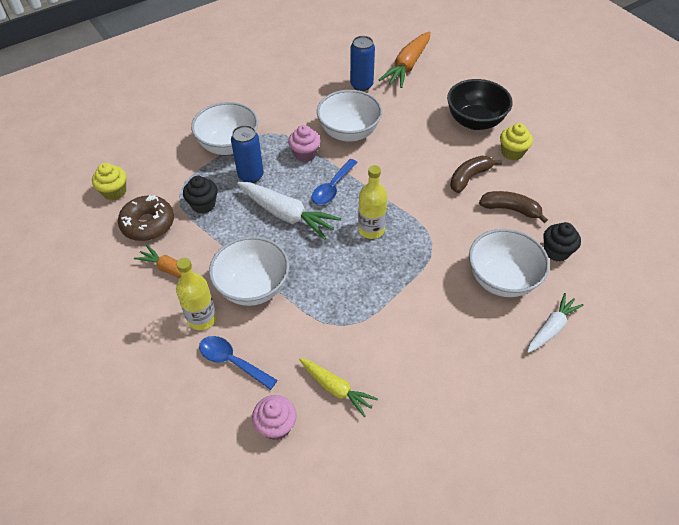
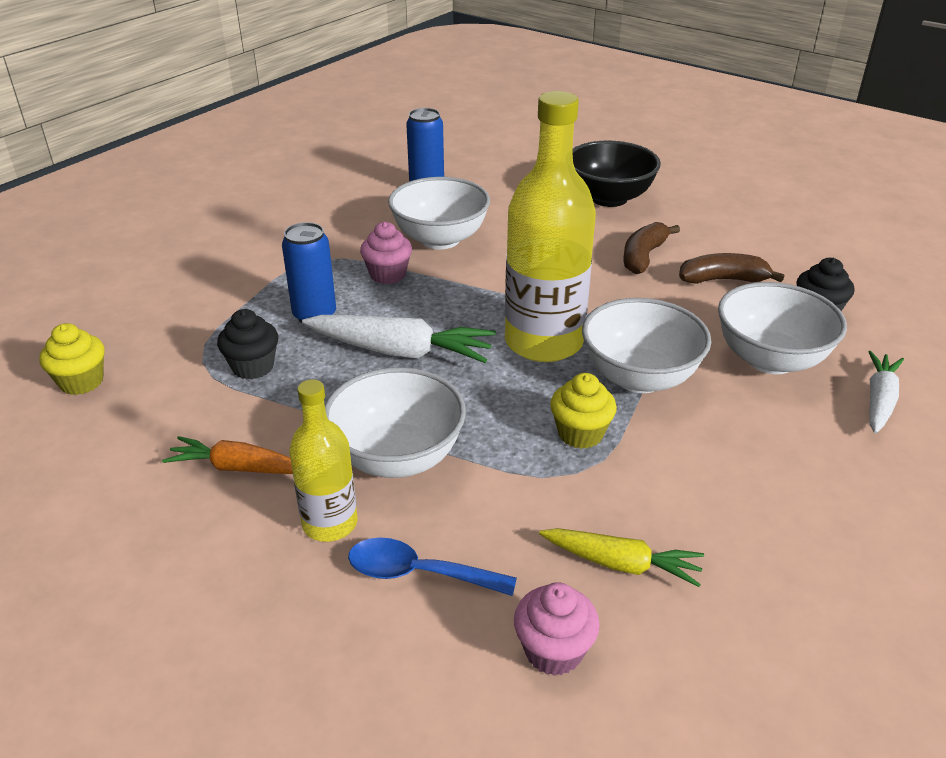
camera: 20 degrees left, 15 degrees down
brown donut [118,195,174,241] -> none
white bowl [191,102,258,155] -> white bowl moved to [582,298,711,393]
blue spoon [312,159,358,205] -> none
yellow bottle [358,165,387,239] -> yellow bottle [505,91,596,362], size x1.81
orange carrot [379,31,430,88] -> none
yellow cupcake [500,123,533,160] -> yellow cupcake moved to [550,373,617,449]

